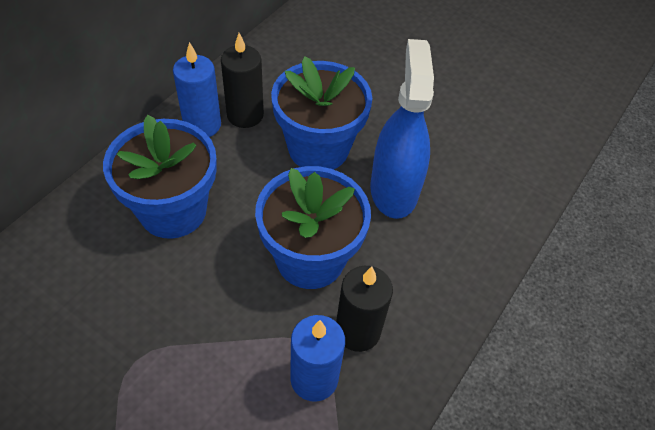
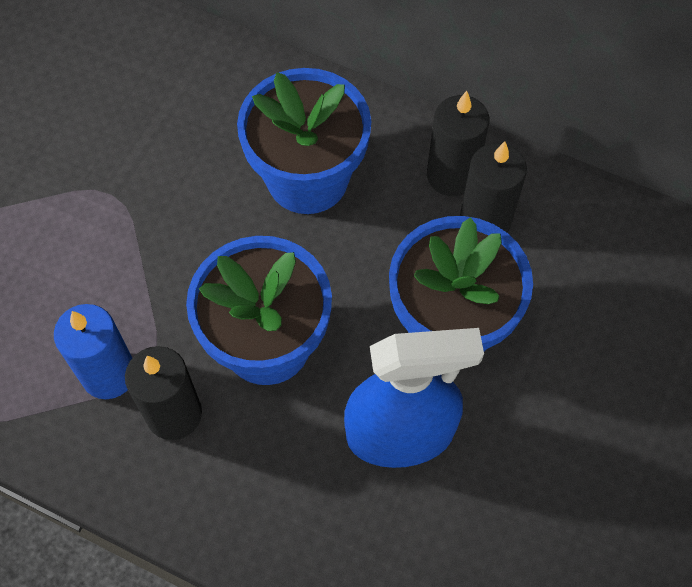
camera: 85 degrees right, 10 degrees up
blue candle [173,42,221,137] -> black candle [427,91,490,197]

